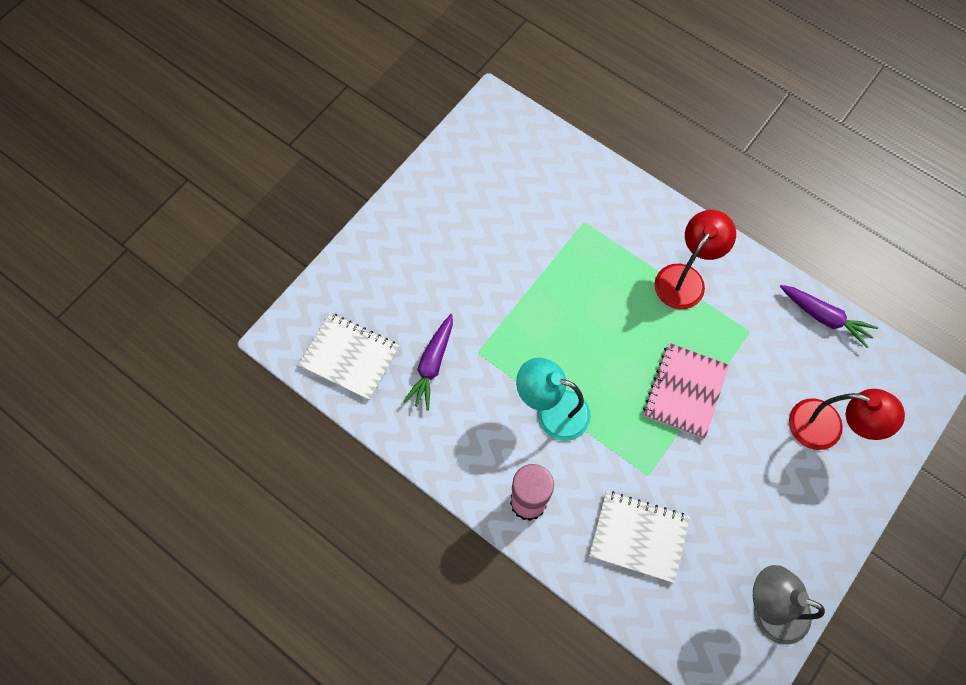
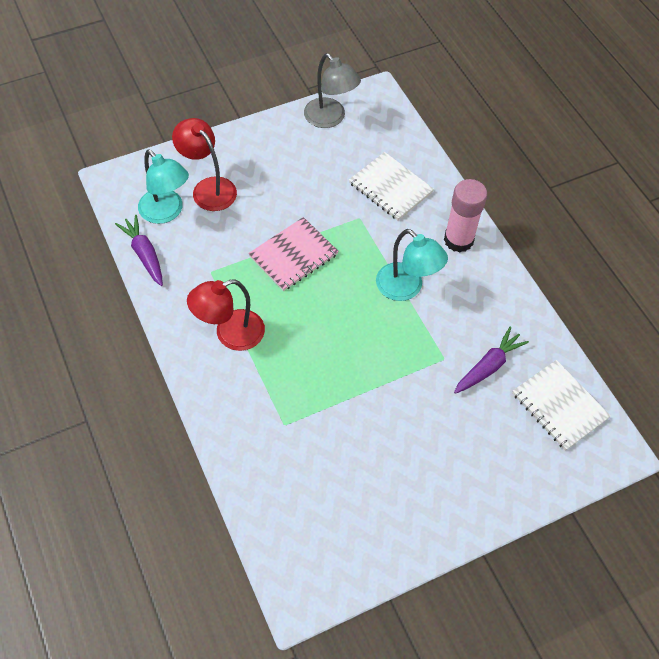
camera: 155 degrees left, 10 degrees down
none -> turquoise lamp [138,149,189,224]

